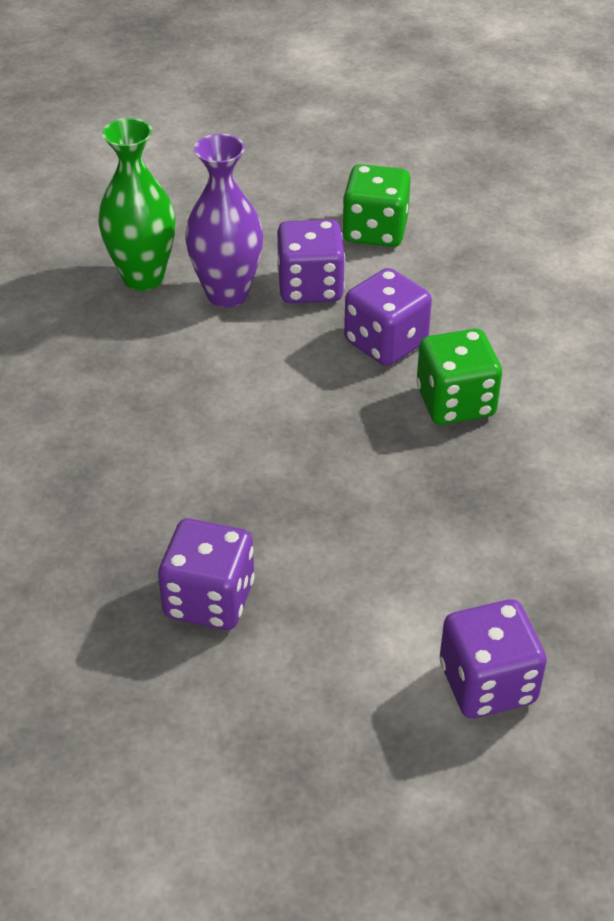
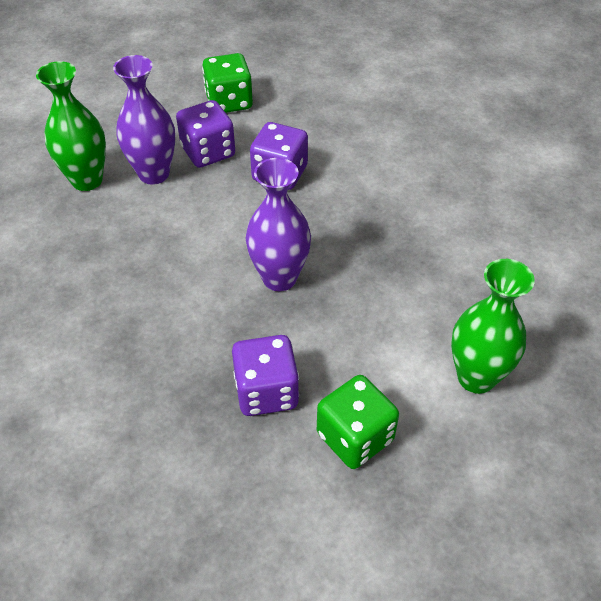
camera: 25 degrees left, 5 degrees up
green dice [416,329,502,425] -> green dice moved to [317,375,399,469]
purple dice [440,599,547,718] -> green vase [451,259,535,394]
none -> purple vase [246,158,311,291]

